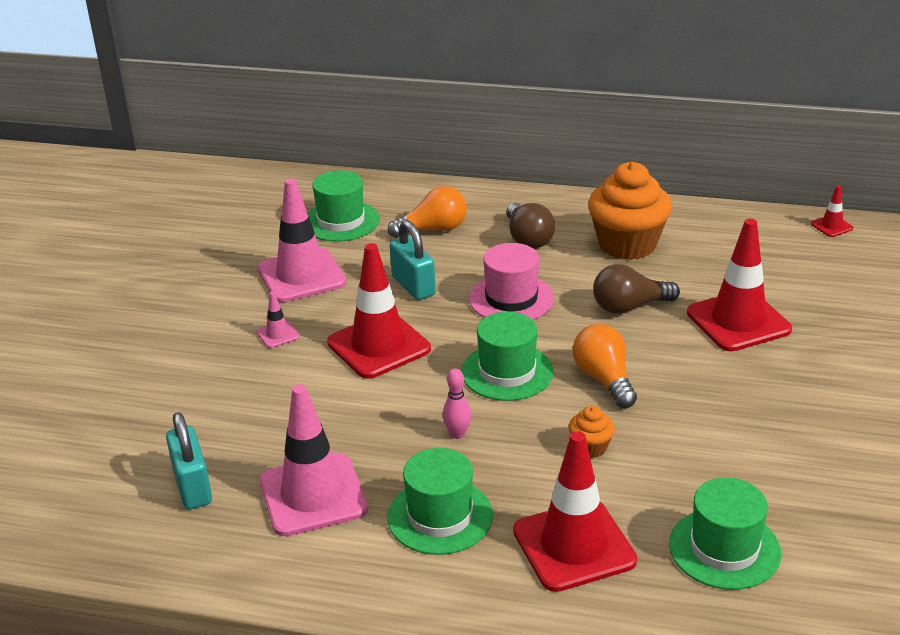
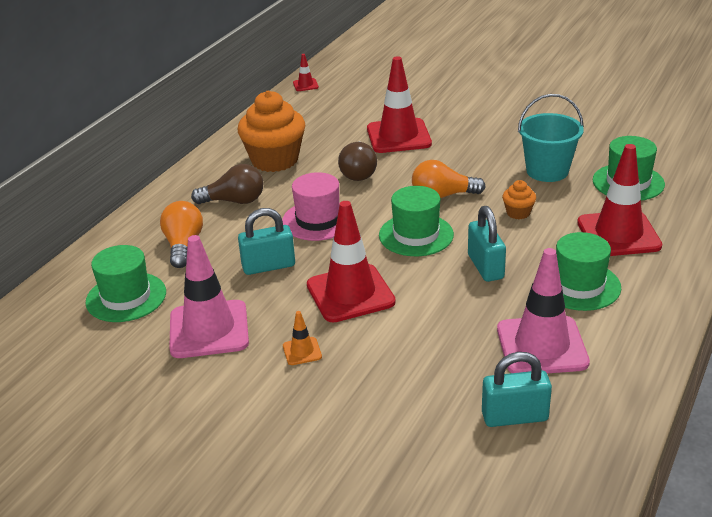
camera: 75 degrees left, 0 degrees up
pink traffic cone [256,292,299,348] -> orange traffic cone [283,311,322,365]
pink bowling pin [443,369,471,439] -> turquoise padlock [468,206,506,282]
none -> turquoise bucket [518,94,584,182]

